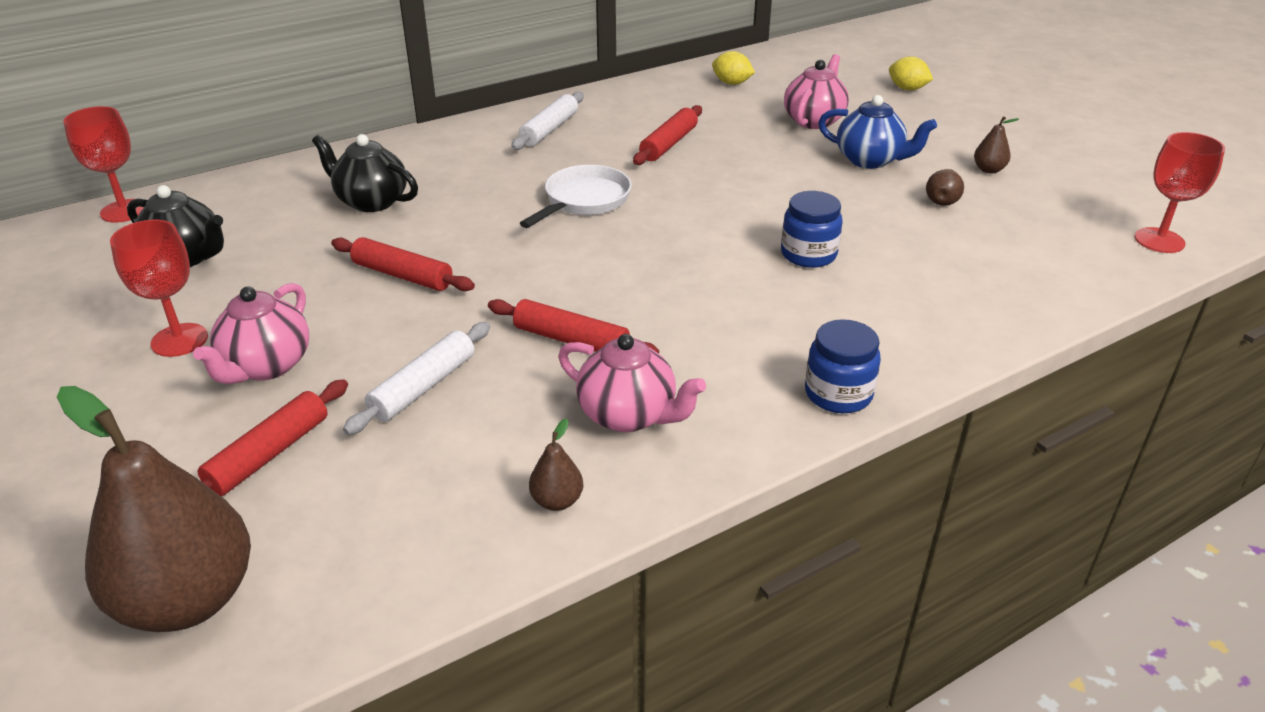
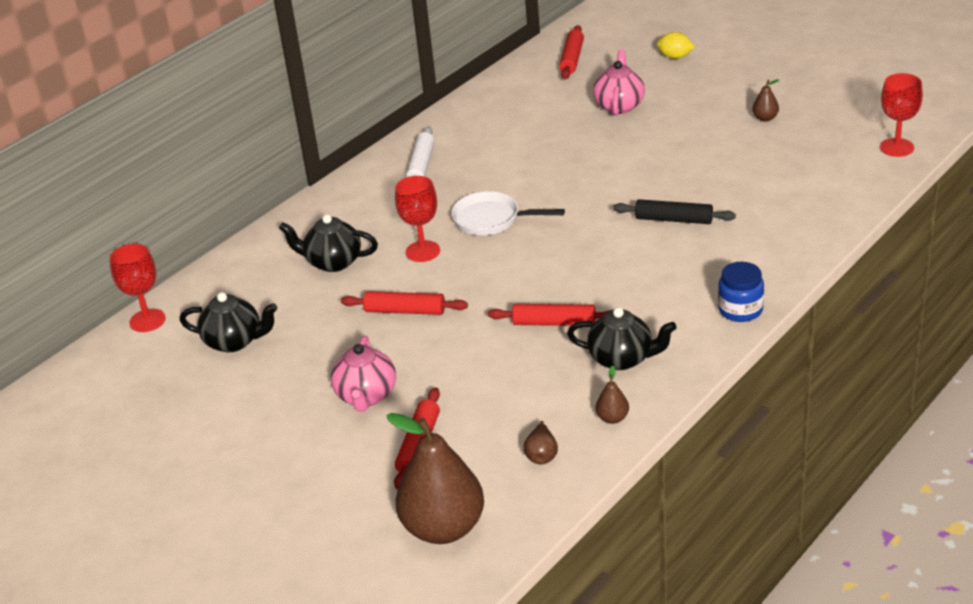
camera: 15 degrees left, 0 degrees up
red goblet [110,220,208,357] -> red goblet moved to [395,176,440,262]
white rolling pin [343,322,490,435] -> none
white pan [520,165,632,228] -> white pan turned 90 degrees counterclockwise [451,191,565,235]
pink teapot [558,334,706,432] -> black teapot [567,307,677,370]
red rolling pin [633,105,702,165] -> red rolling pin moved to [559,25,584,79]
yellow lemon [712,51,755,85] -> none
blue jar [781,191,843,268] -> black rolling pin [613,199,736,224]
blue teapot [818,95,937,169] -> none
brown pear [926,169,964,206] -> brown pear moved to [523,421,558,464]

